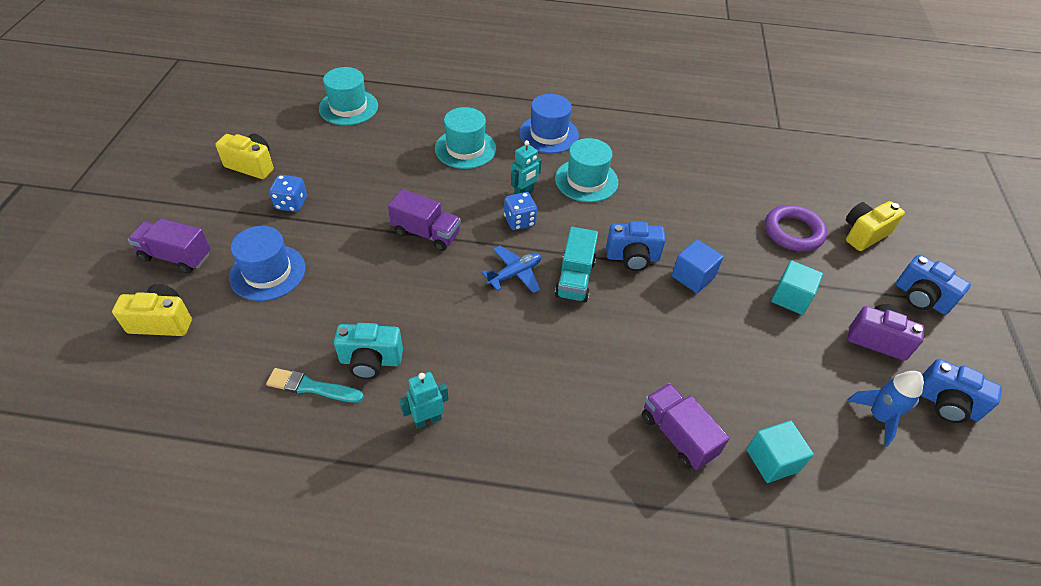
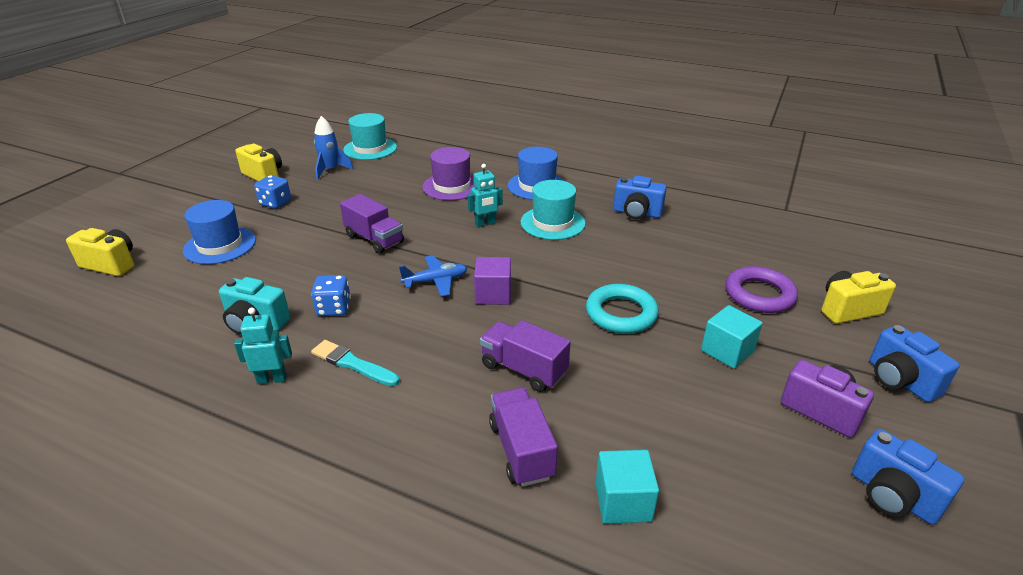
camera: 20 degrees right, 15 degrees down
purple truck [128,218,211,273] -> purple truck moved to [480,320,571,392]
turquoise brush [266,368,364,403] -> turquoise brush moved to [311,340,399,386]
turquoise hat [435,107,496,169] -> purple hat [422,147,475,200]
blue dice [504,192,537,230] -> blue dice moved to [311,275,351,316]
turquoise truck [555,227,598,302] -> purple cube [474,257,511,305]
blue camera [606,221,666,271] -> blue camera moved to [613,176,667,219]
blue cube [672,239,723,293] -> turquoise ring [586,284,659,334]
blue rocket [847,371,924,447] -> blue rocket moved to [314,116,353,180]

